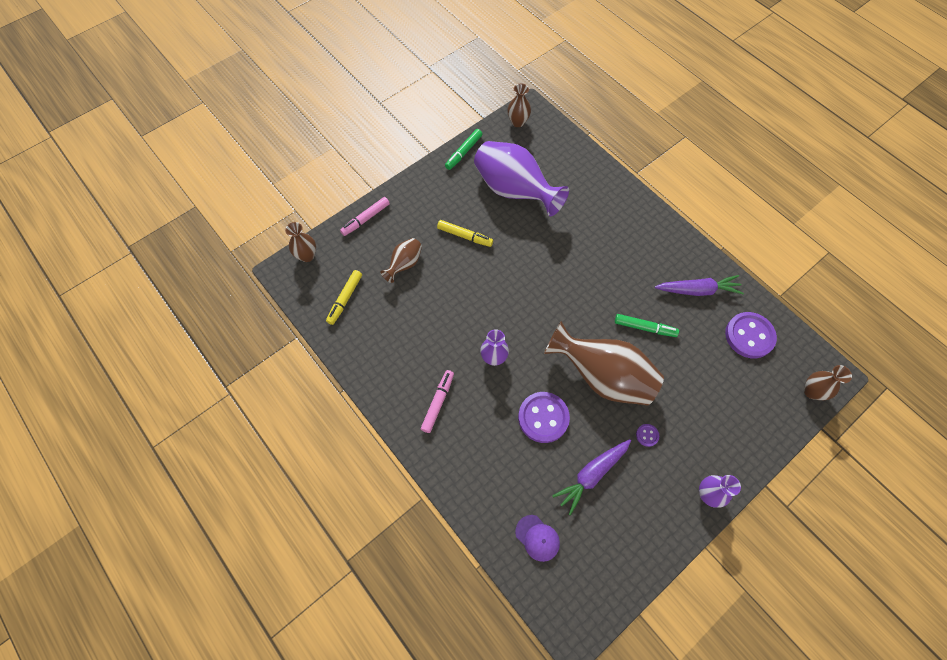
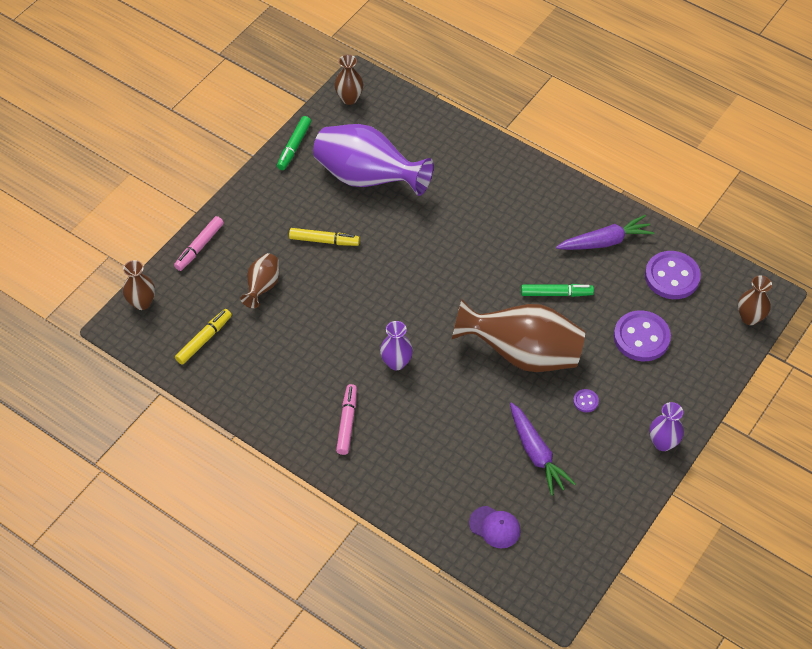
camera: 15 degrees left, 10 degrees down
yellow marker [326,270,362,325] -> yellow marker turned 150 degrees counterclockwise [175,309,232,365]
purple button [518,392,570,443] -> purple button moved to [614,310,671,361]
purple carrot [552,439,631,516] -> purple carrot turned 60 degrees counterclockwise [510,403,576,496]

